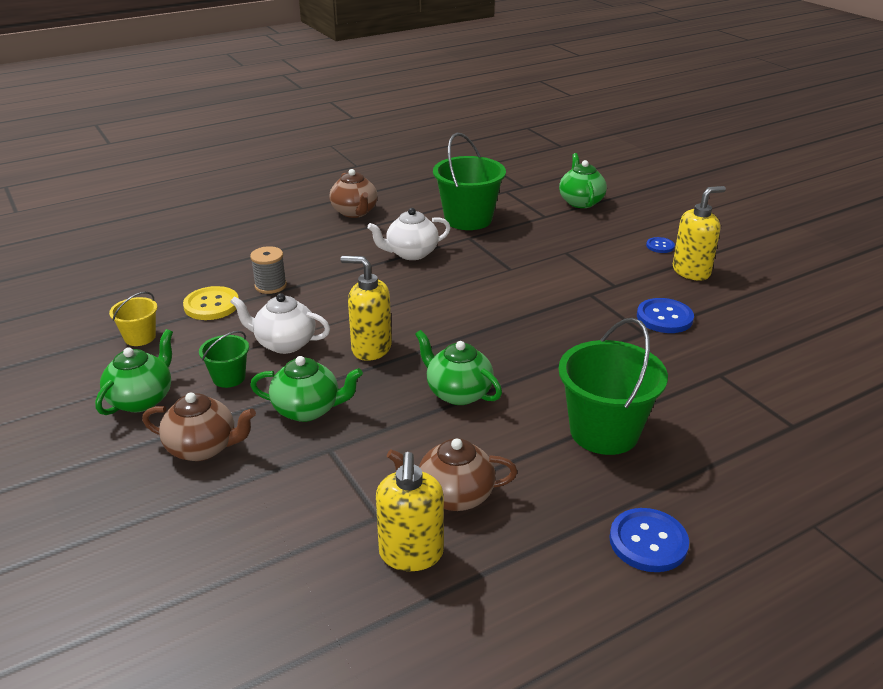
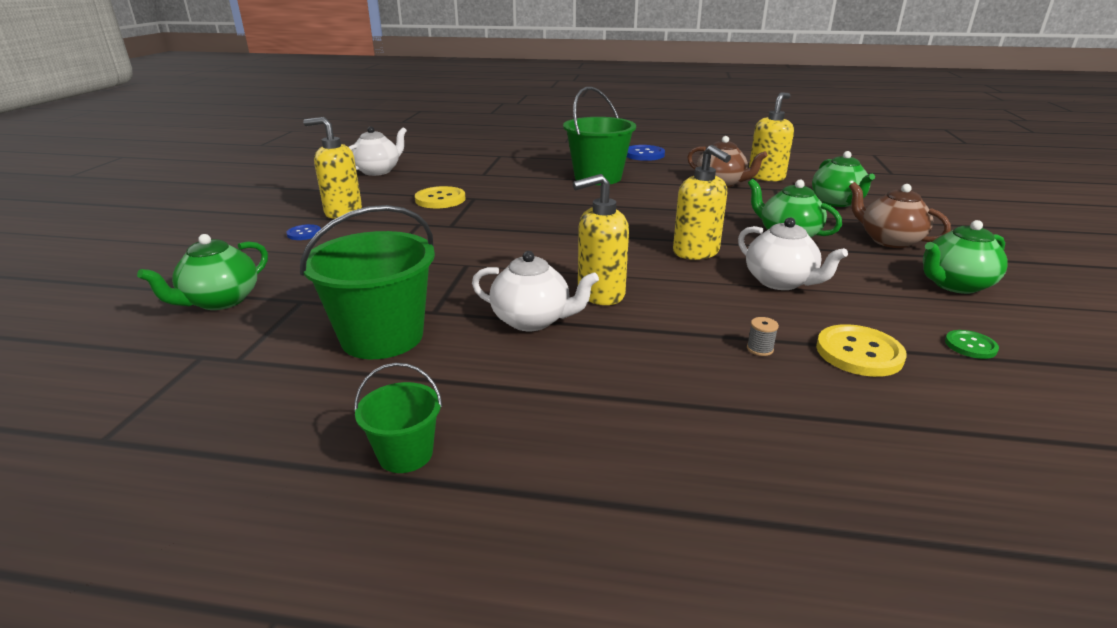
camera: 140 degrees left, 5 degrees down
yellow bucket [109,292,158,346] -> green button [945,330,999,359]
green bucket [199,331,249,388] -> green bucket moved to [354,363,442,473]
grey spool [250,246,287,294] -> grey spool [747,317,779,356], size x0.53
brown teapot [329,169,378,218] -> none
green teapot [415,330,502,405] -> green teapot moved to [812,151,875,207]
blue button [637,298,694,333] -> yellow button [415,186,466,208]
none -> white teapot [349,126,407,176]
none -> yellow soap dispenser [573,174,629,305]

